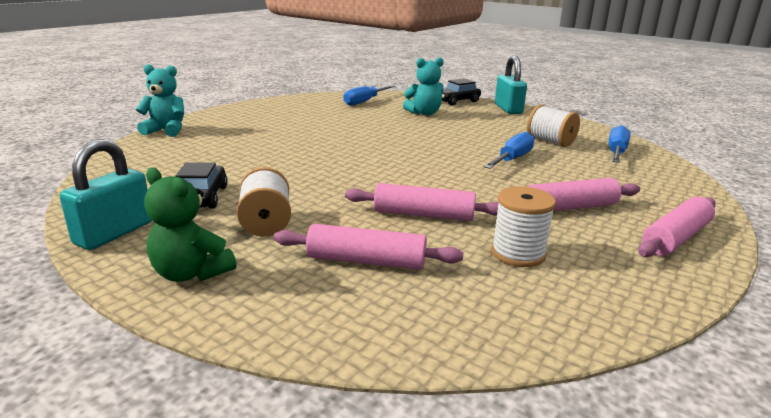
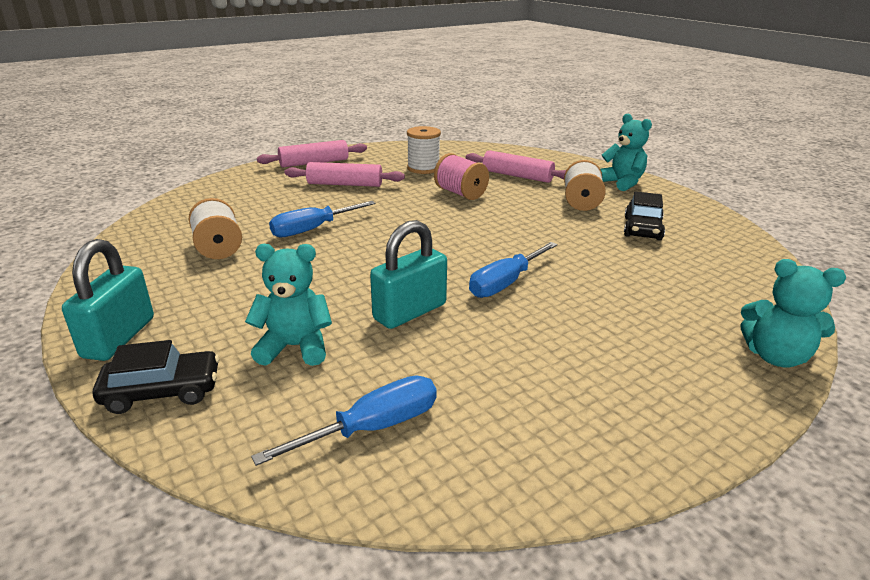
camera: 160 degrees left, 5 degrees up
turquoise padlock [60,139,152,250] -> turquoise padlock moved to [370,220,447,329]
green teddy bear [144,167,237,282] -> turquoise teddy bear [600,113,652,191]
pink rolling pin [345,183,499,221] -> pink spool [434,153,489,200]
blue screwdriver [609,125,631,163] -> blue screwdriver moved to [469,242,558,298]

